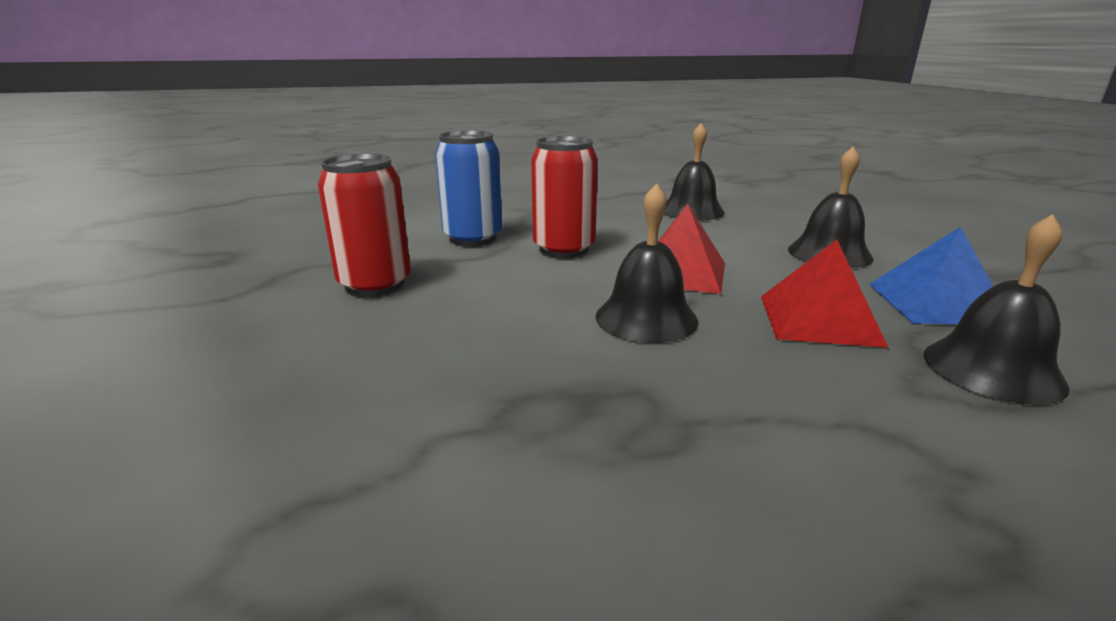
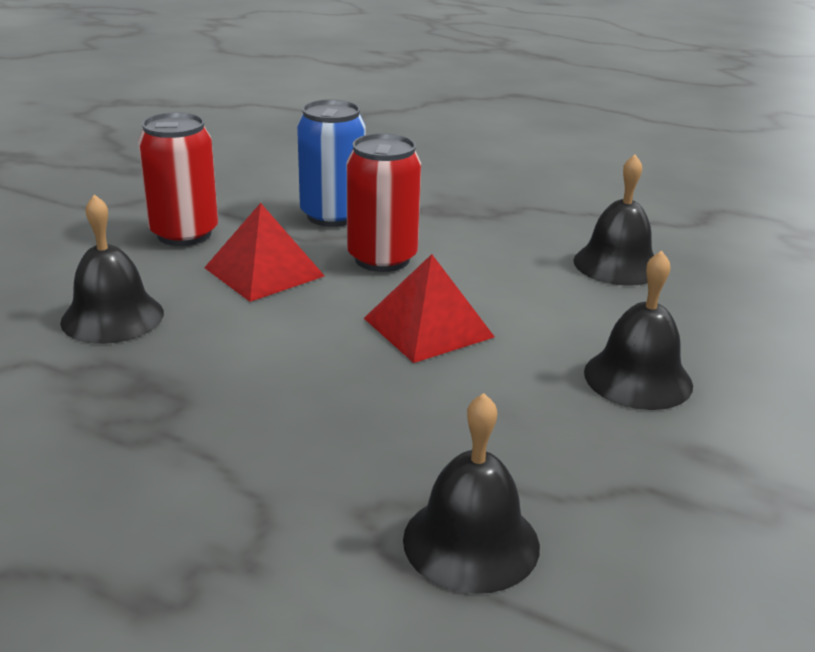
camera: 40 degrees right, 5 degrees up
black bell [595,183,699,343] -> black bell moved to [60,194,164,344]
red pyramid [761,239,888,348] -> red pyramid moved to [204,203,325,302]
blue pyramid [869,227,993,324] -> none

